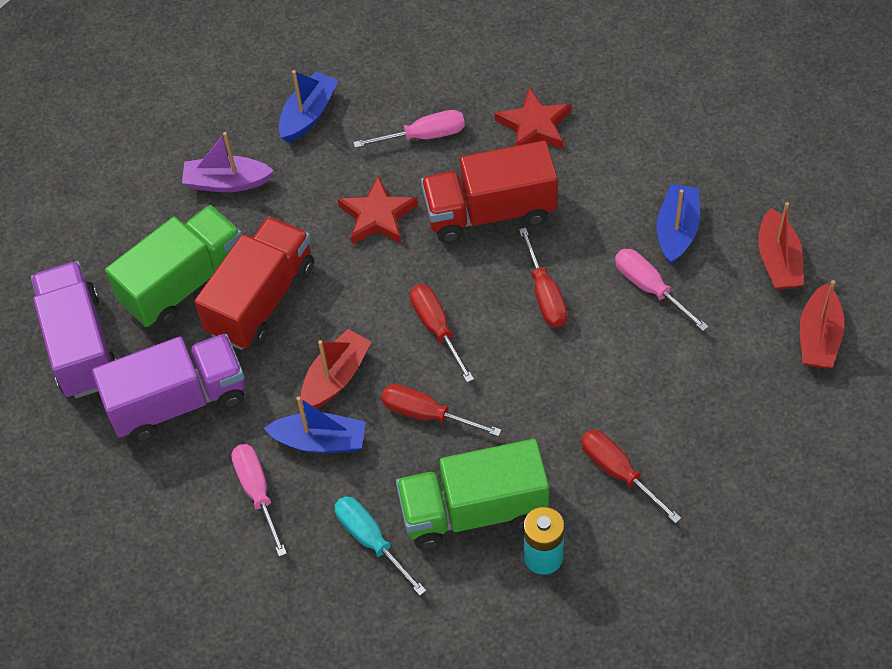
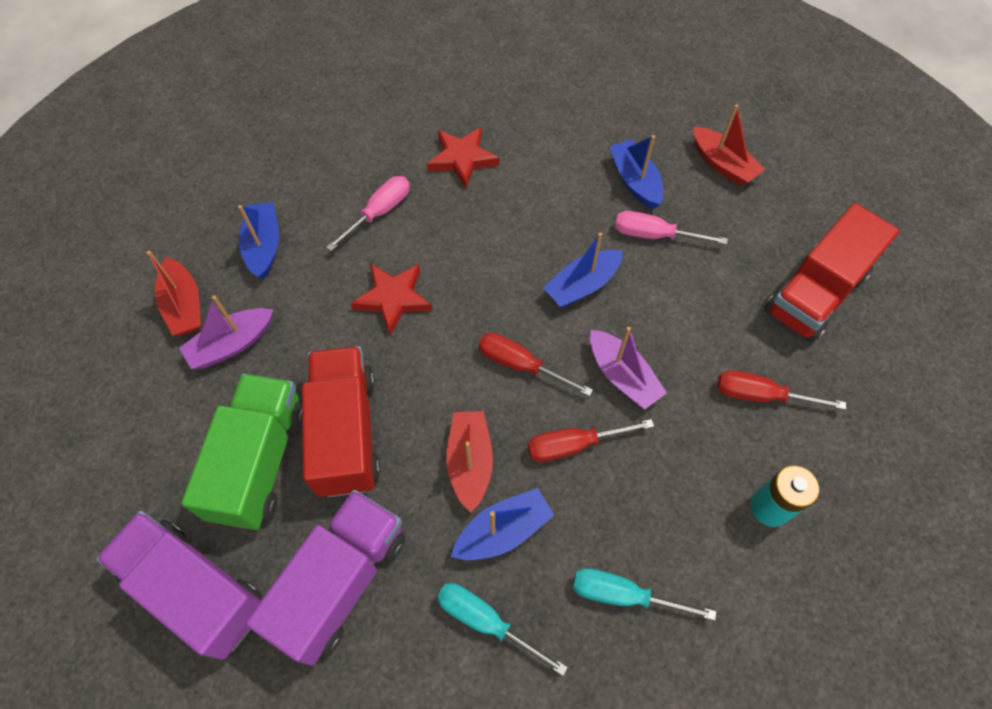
camera: 40 degrees left, 5 degrees up
pink screwdriver [231,444,287,557] -> turquoise screwdriver [437,583,568,676]
green truck [396,439,549,549] -> none
red truck [421,141,558,243] -> red truck moved to [764,203,899,343]
red screwdriver [519,227,567,327] -> blue boat [543,232,623,308]
red boat [800,280,845,368] -> red boat moved to [147,251,201,336]
none -> purple boat [590,327,667,409]

